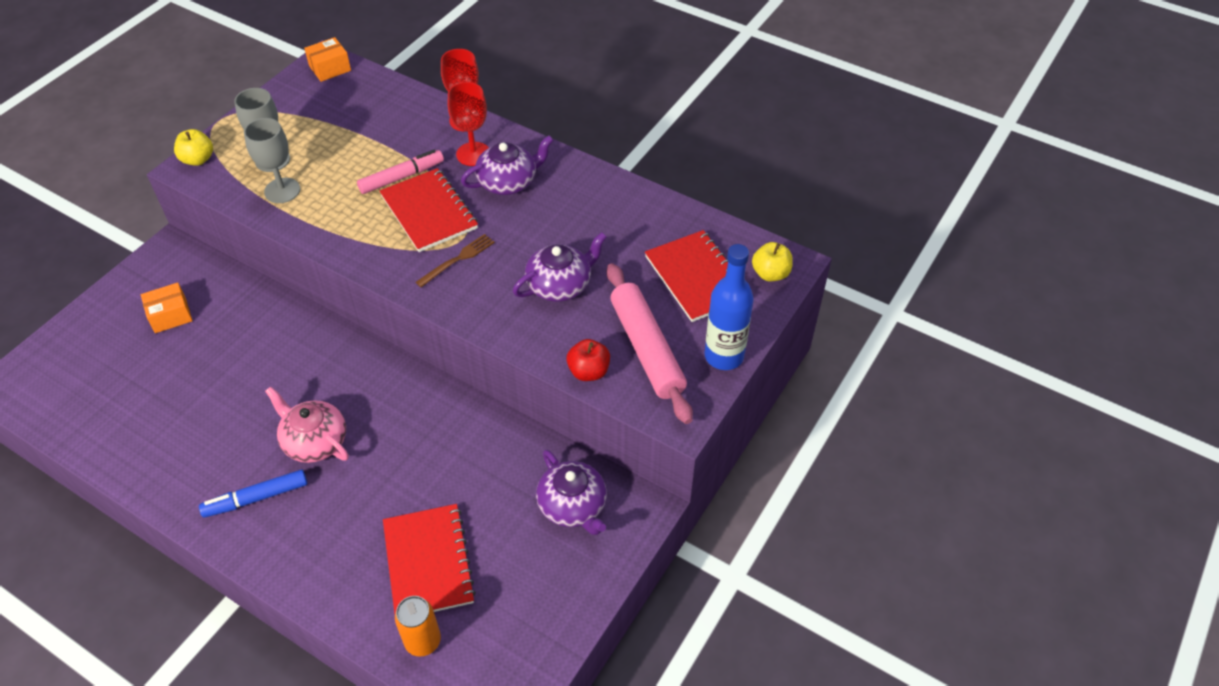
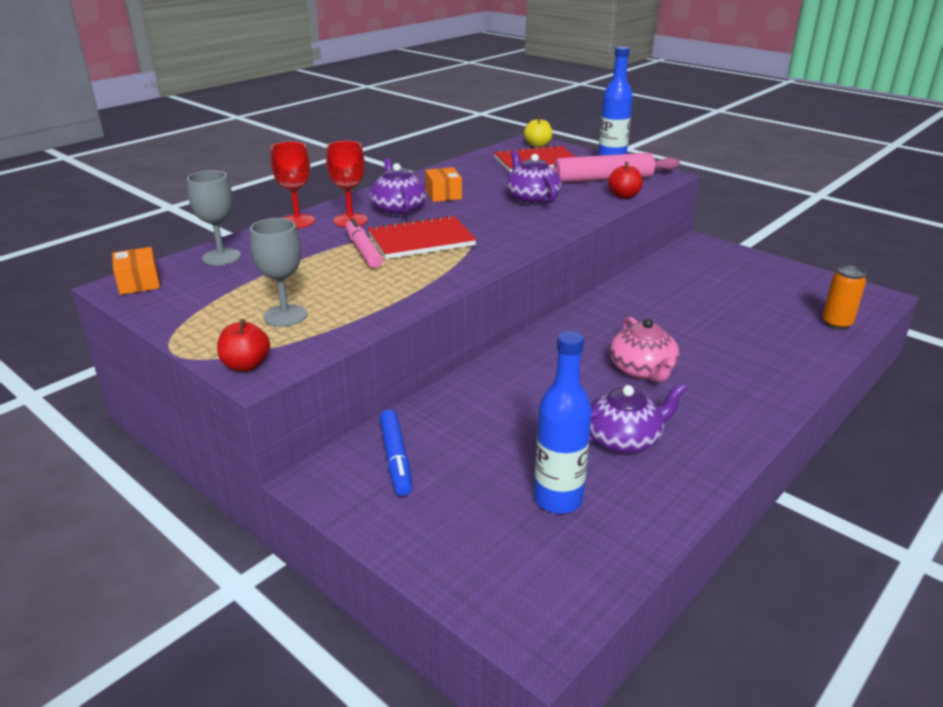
camera: 80 degrees left, 20 degrees down
orange box [141,283,193,333] -> orange box moved to [425,167,462,202]
yellow apple [174,129,213,166] -> red apple [217,319,270,371]
blue marker [199,470,307,518] -> blue marker moved to [379,410,413,496]
grey goblet [244,118,300,203] -> grey goblet moved to [187,170,241,266]
pink teapot [265,387,349,463] -> pink teapot turned 60 degrees counterclockwise [610,317,679,382]
red notebook [383,504,476,613] -> none
brown fork [416,234,495,287] -> none
purple teapot [536,449,607,535] -> purple teapot moved to [589,383,687,454]
none -> blue bottle [534,331,592,514]

